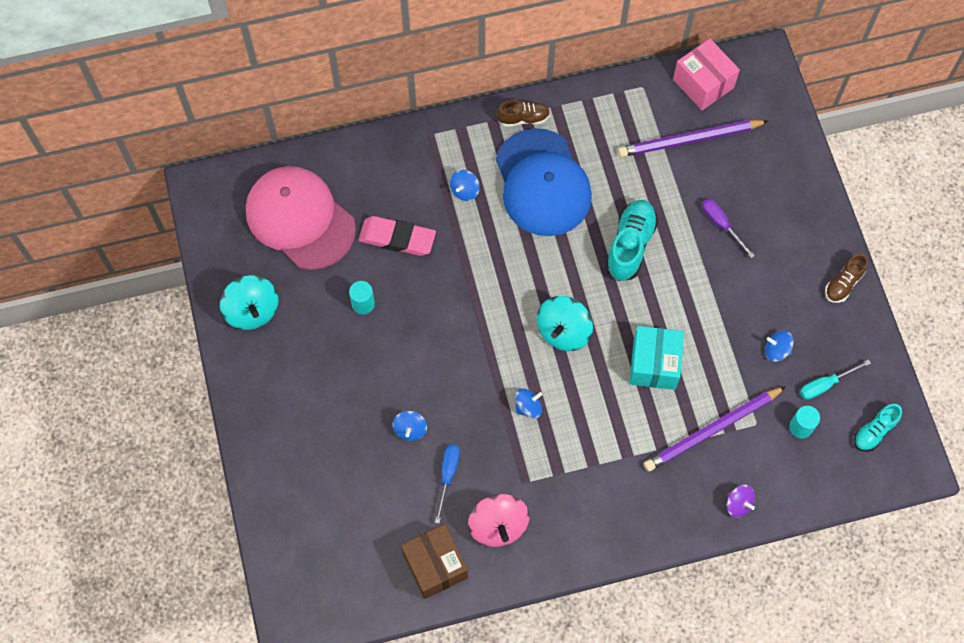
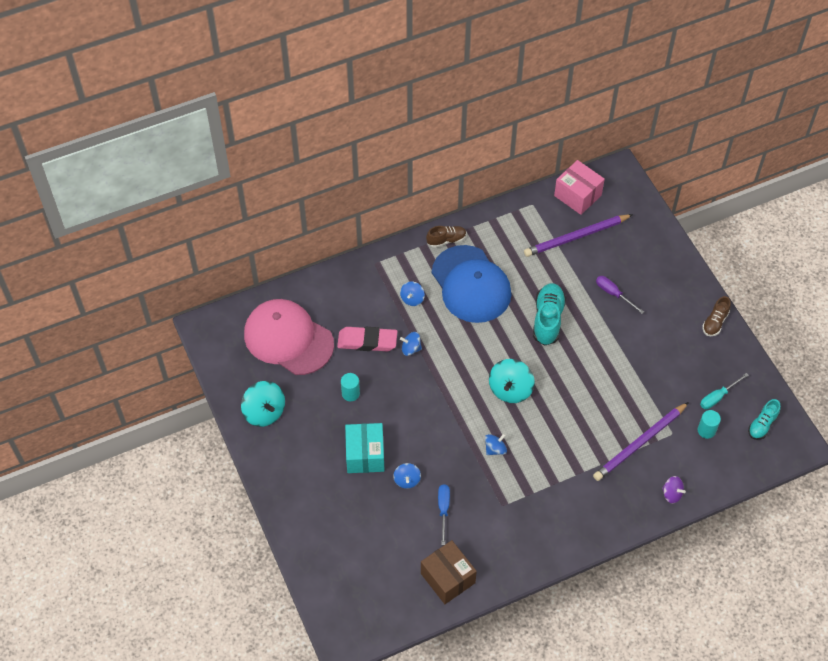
camera: 10 degrees left, 10 degrees down
pink spinning top [468,494,529,547] -> none
turquoise box [629,326,684,390] -> turquoise box moved to [345,423,385,473]
blue spinning top [765,331,793,362] -> blue spinning top moved to [400,332,422,356]

